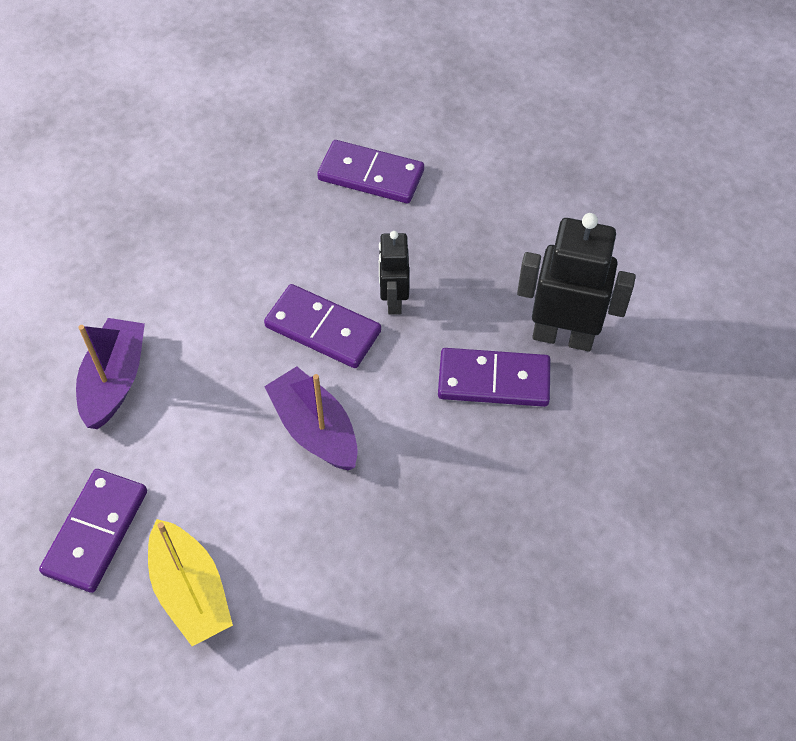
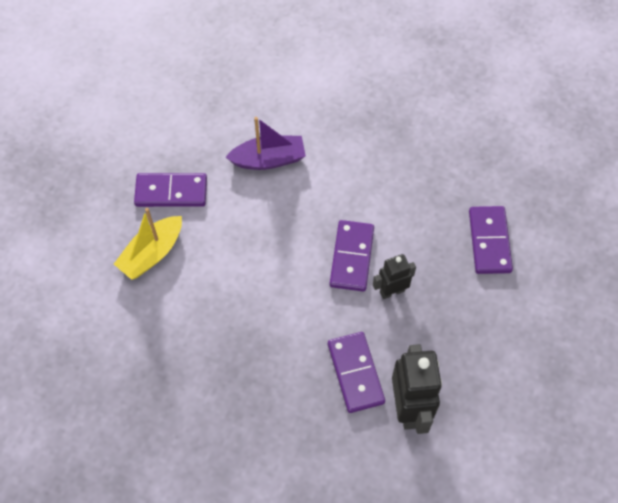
camera: 70 degrees right, 5 degrees up
purple boat [264,366,358,470] -> none

